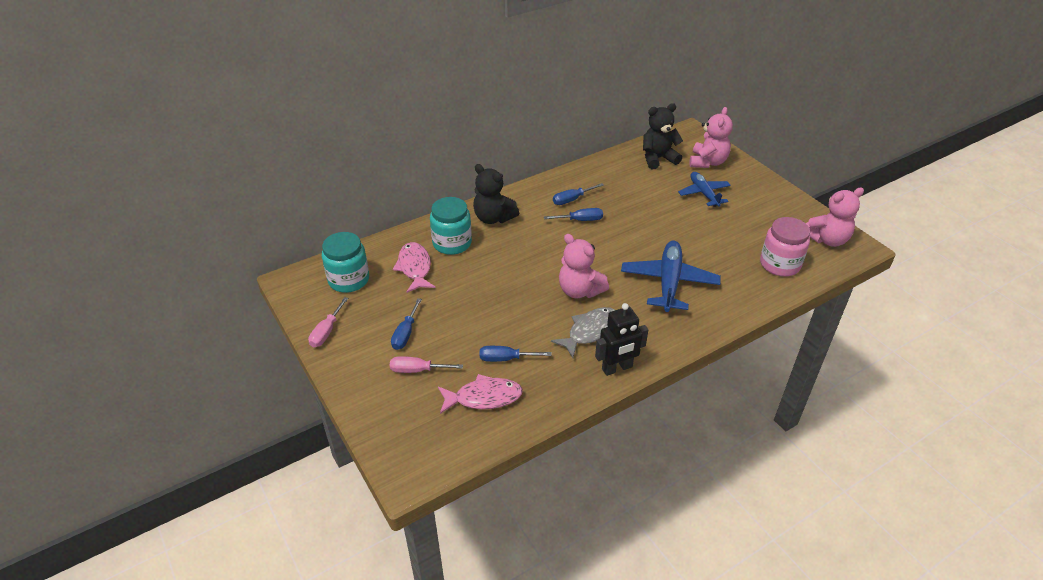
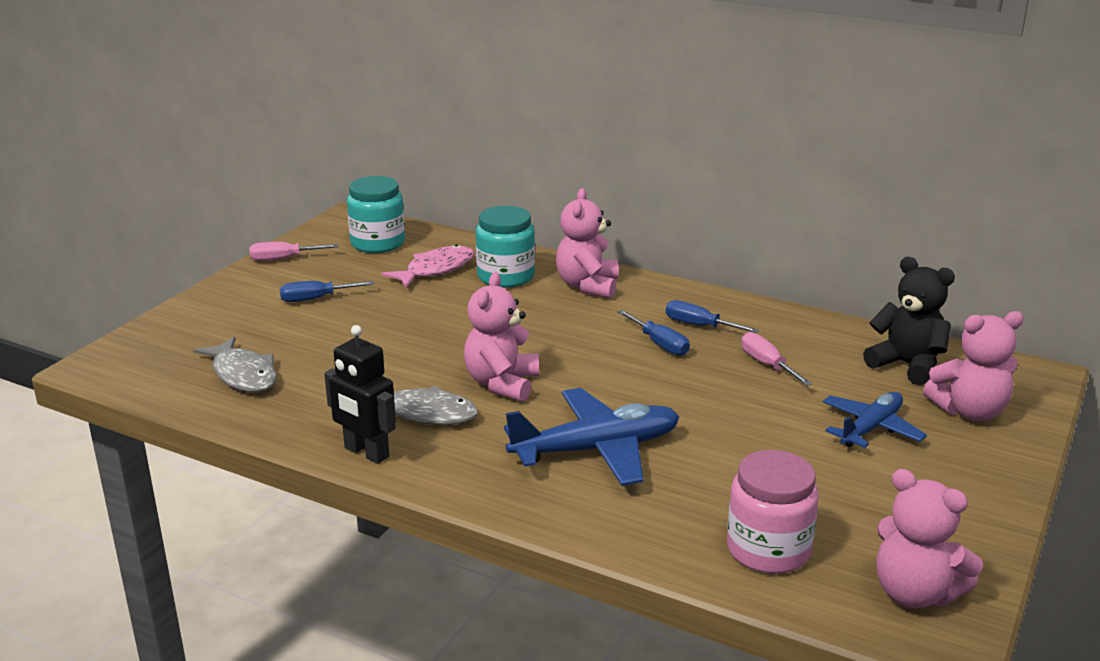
camera: 60 degrees right, 15 degrees down
pink screwdriver [390,356,463,373] -> pink screwdriver moved to [741,332,812,386]
pink fish [438,374,523,414] -> grey fish [193,336,276,392]
black teddy bear [473,164,519,224] -> pink teddy bear [556,188,619,298]
blue screwdriver [480,346,552,362] -> none

